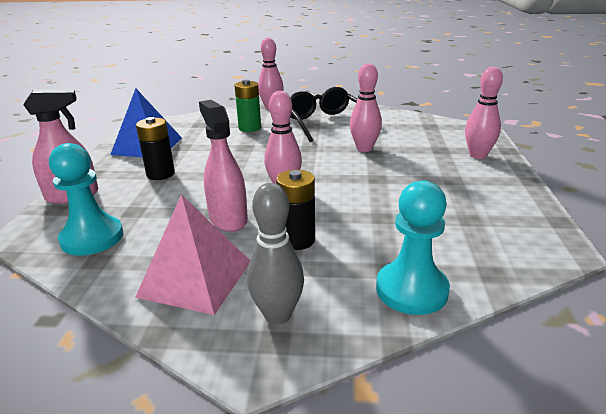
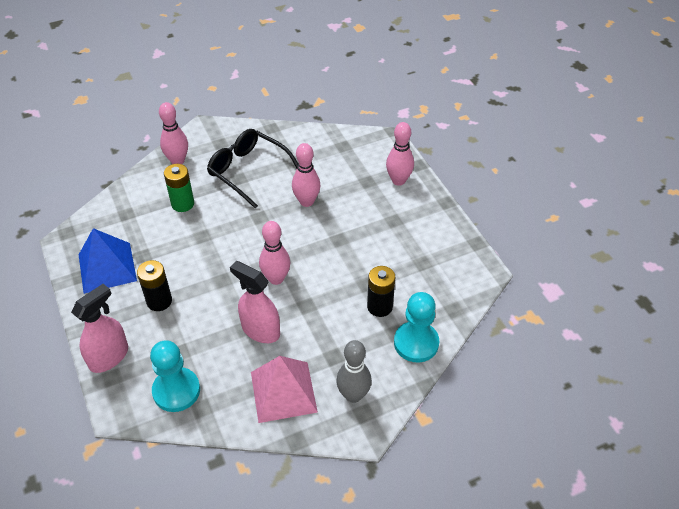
camera: 30 degrees left, 20 degrees up
black battery [276,170,315,250] -> black battery moved to [367,266,395,317]

